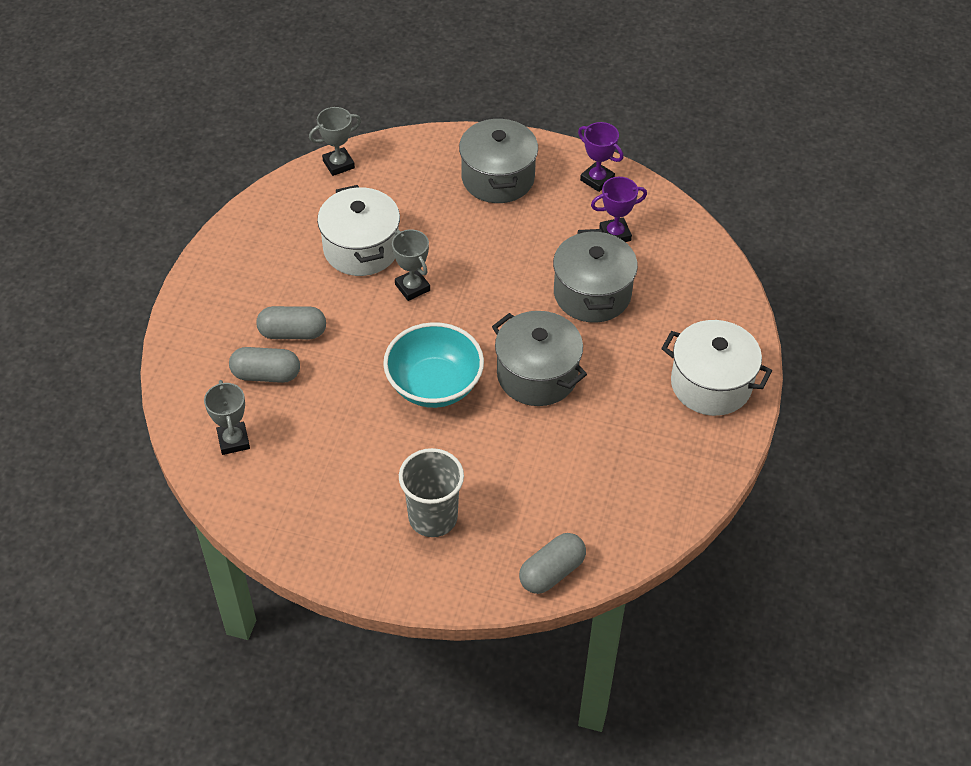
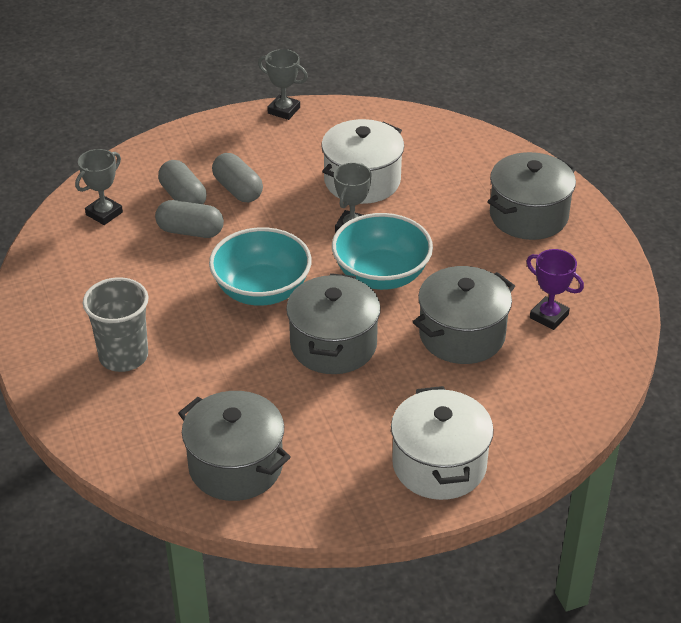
camera: 55 degrees right, 10 degrees down
grey trophy [309,107,361,176] -> grey trophy moved to [258,49,308,120]
grey capsule [519,533,586,594] -> grey capsule moved to [155,200,224,238]
purple trophy [578,122,623,192] -> none
none -> grey pot [178,391,291,501]
none -> turquoise bowl [332,213,433,290]

